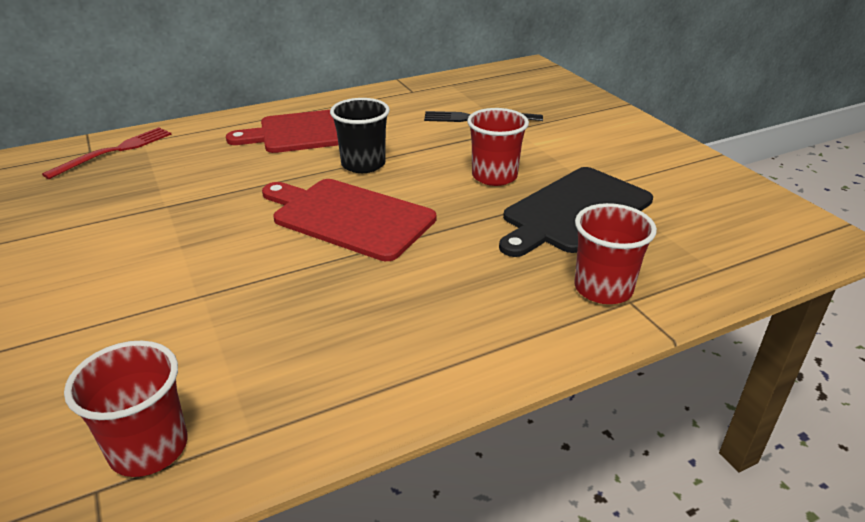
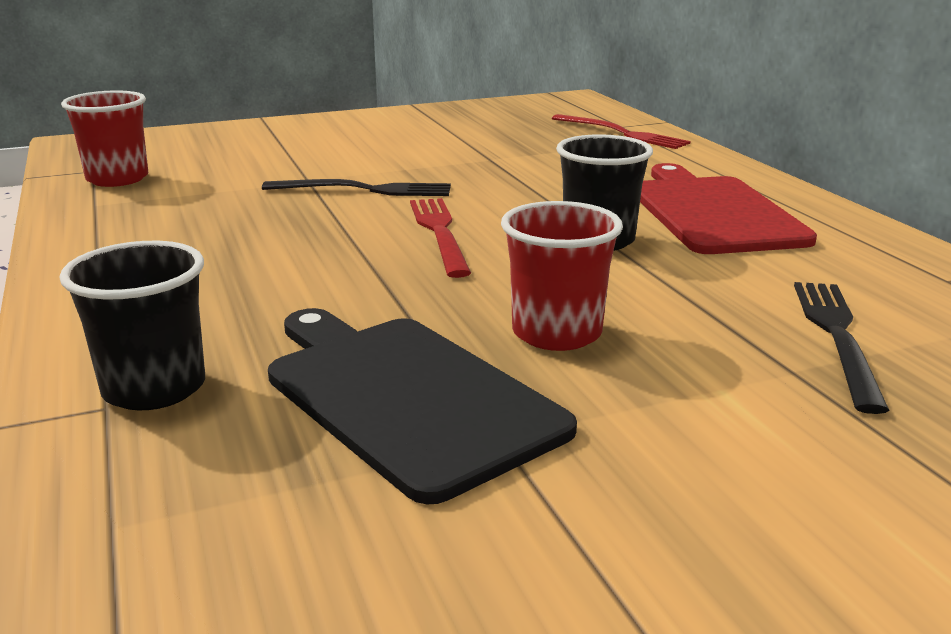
camera: 95 degrees right, 10 degrees down
red cutting board [262,179,436,261] -> red fork [410,198,471,278]
red cup [574,203,657,304] -> black cup [60,241,205,410]
none -> black fork [262,179,451,196]

